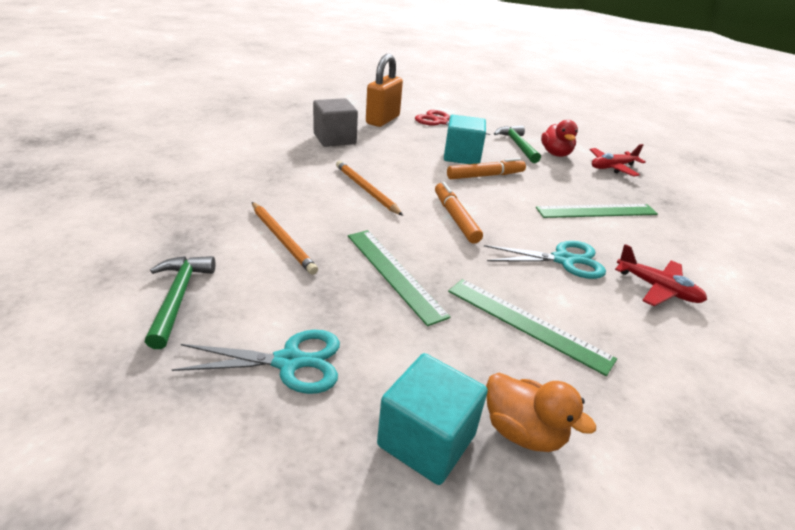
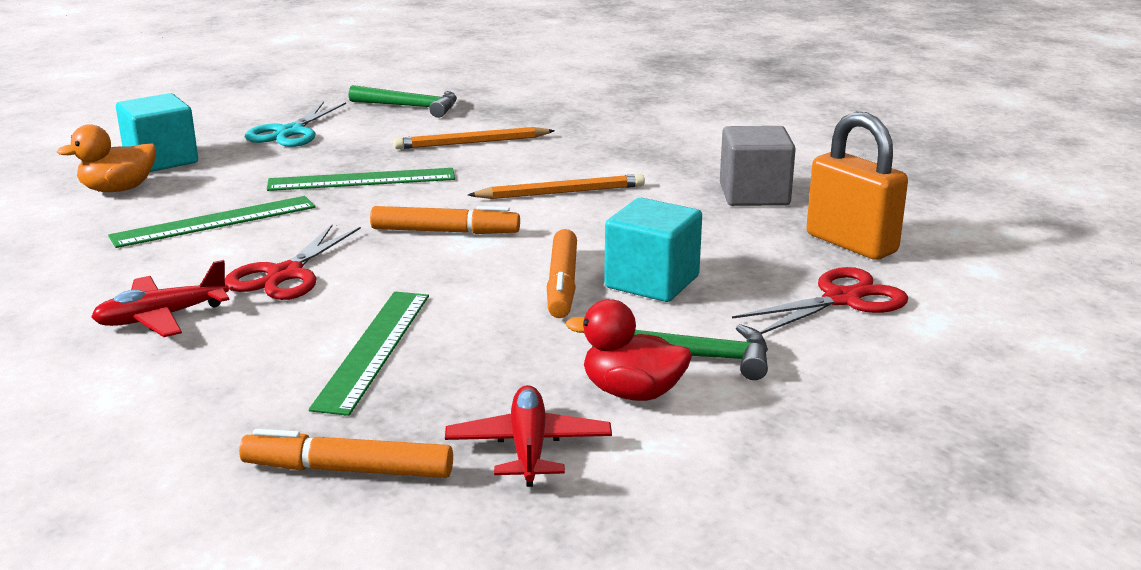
camera: 115 degrees right, 10 degrees down
turquoise scissors [484,241,606,279] -> red scissors [225,225,361,300]
none -> orange marker [239,429,453,478]

